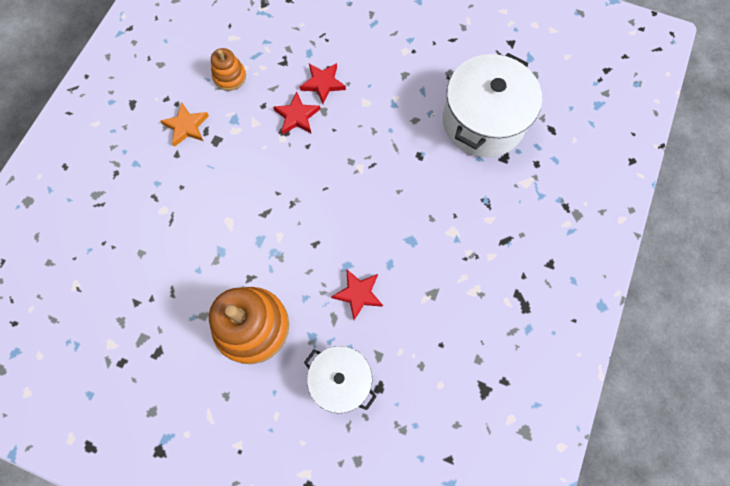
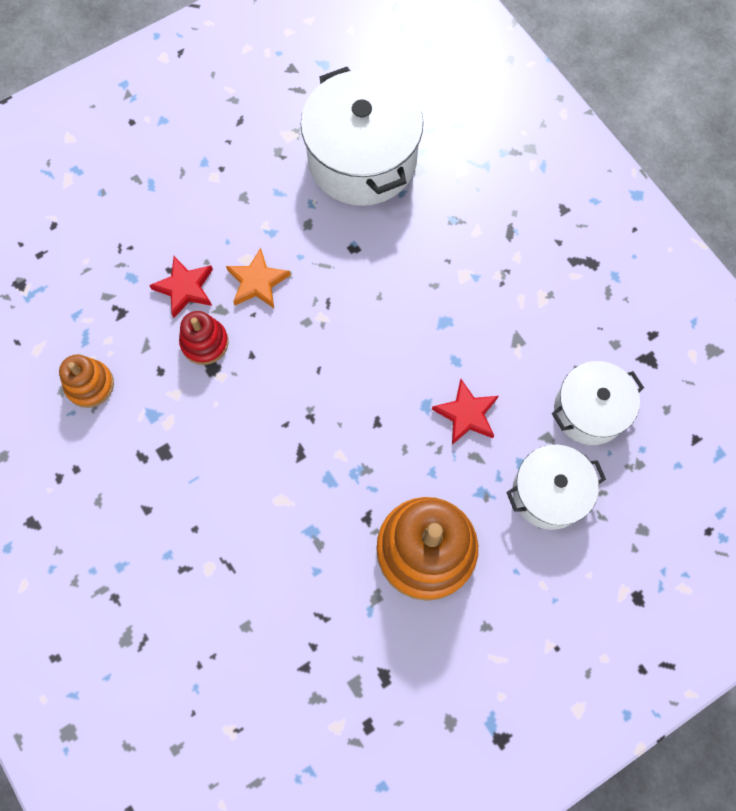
camera: 55 degrees left, 0 degrees up
orange star [161,102,209,147] -> orange star moved to [226,248,291,308]
red star [273,92,320,134] -> red stacking toy [179,311,229,365]
none -> white pot [552,361,644,445]

